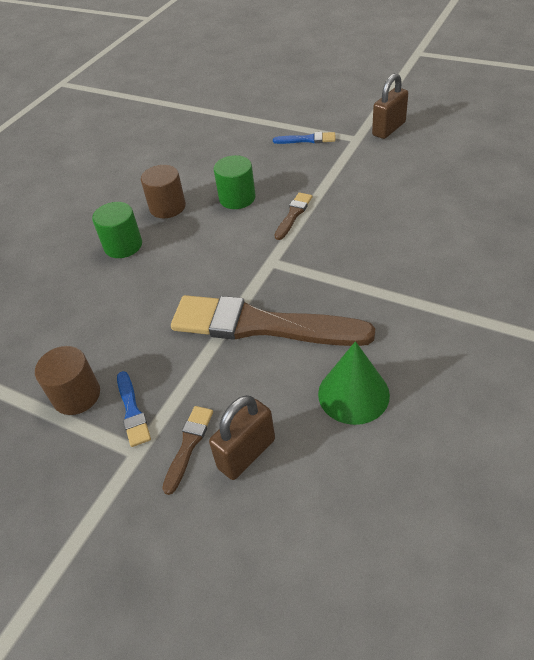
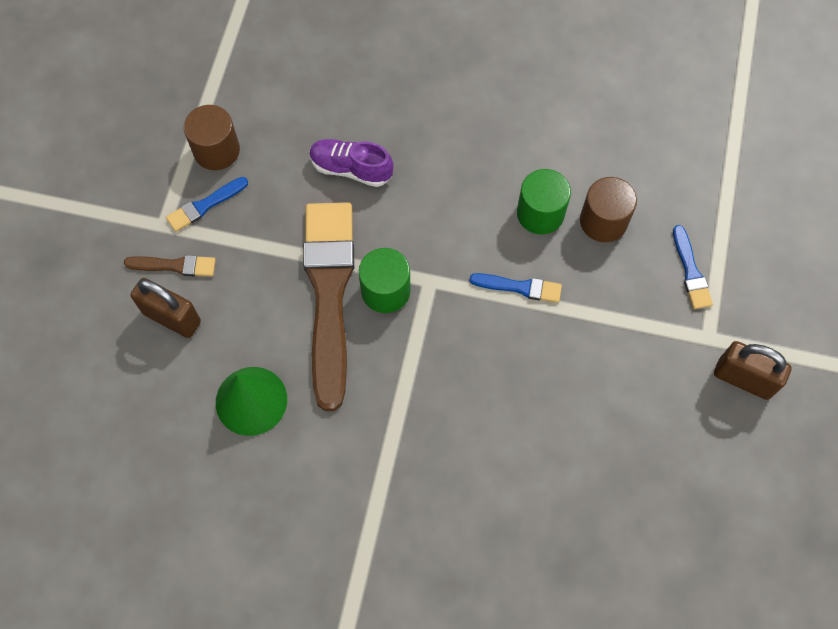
camera: 70 degrees right, 20 degrees up
green cylinder [92,202,142,258] -> green cylinder moved to [359,248,411,313]
brown cylinder [141,165,186,218] -> brown cylinder moved to [580,177,637,242]
brown brush [274,192,312,240] -> blue brush [469,273,562,303]
none -> purple shoe [310,139,393,187]

